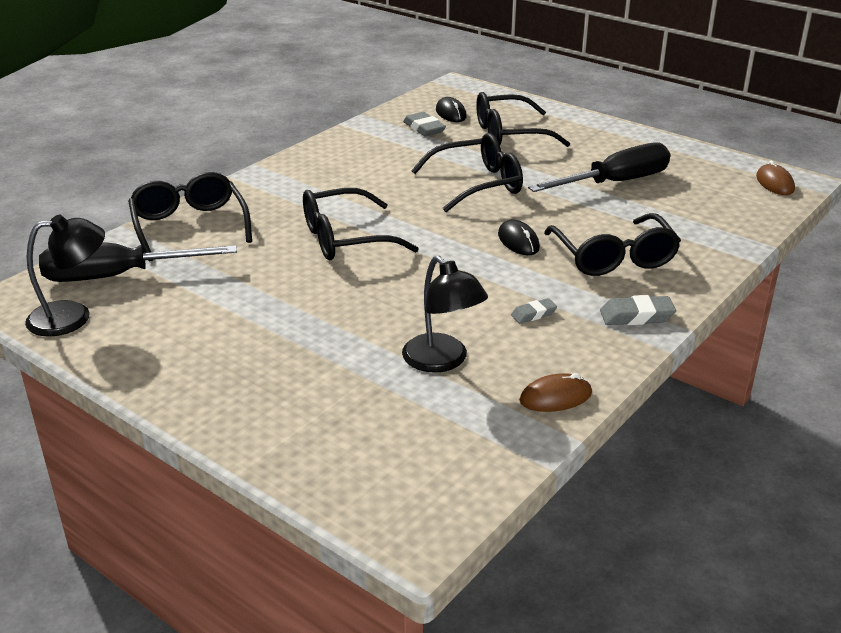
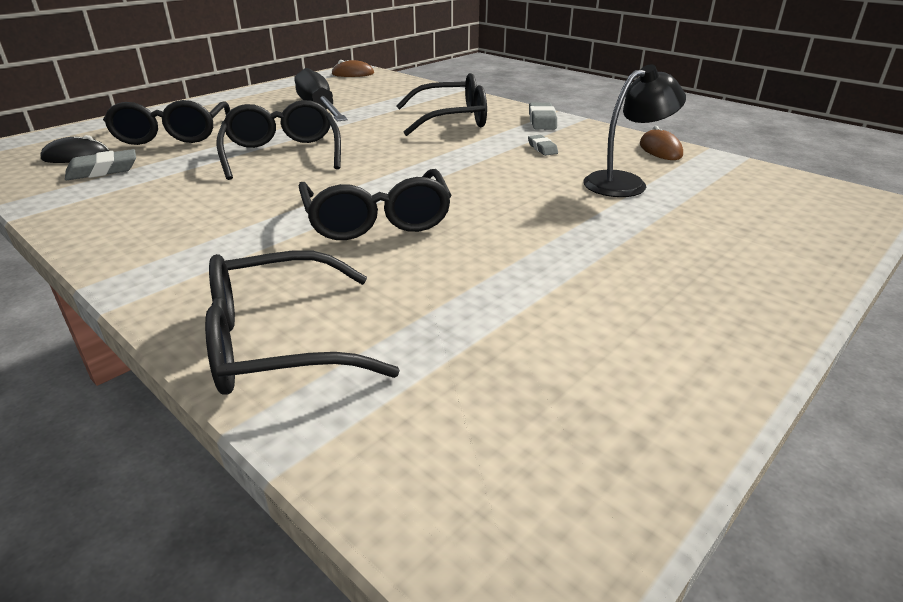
camera: 85 degrees left, 0 degrees up
black lamp [25,215,105,337] -> none
black screwdriver [39,243,237,282] -> none
black mouse [498,220,540,255] -> none

